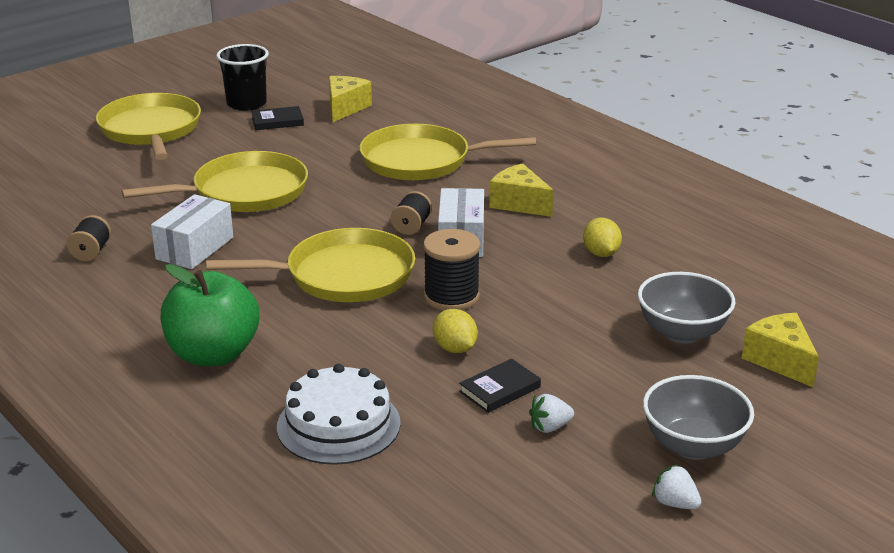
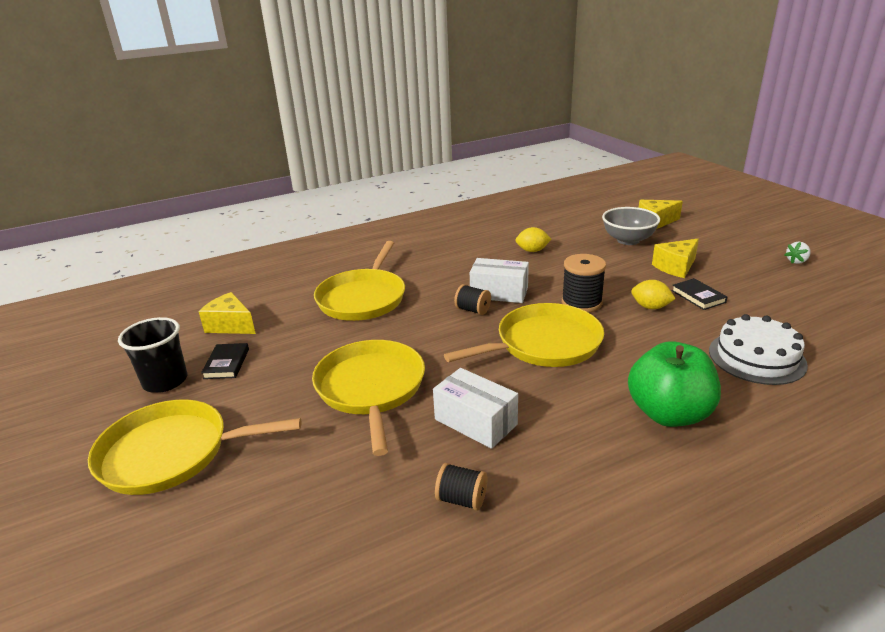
camera: 75 degrees left, 0 degrees up
yellow pan [206,228,415,302] -> yellow pan turned 60 degrees clockwise [444,303,604,367]
yellow lemon [433,309,478,353] -> yellow lemon turned 45 degrees clockwise [631,280,676,309]
yellow cheese [490,163,554,217] -> yellow cheese moved to [652,239,699,278]
white strawberry [529,394,574,433] -> none
grey bowl [643,375,754,460] -> none

